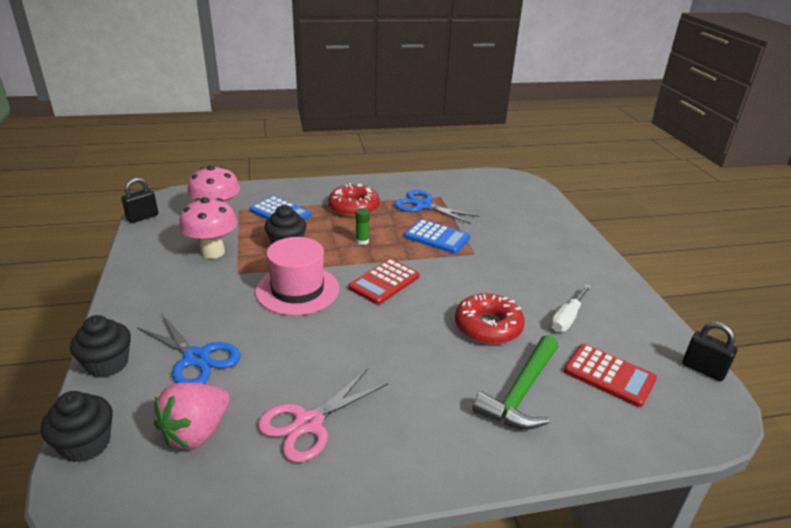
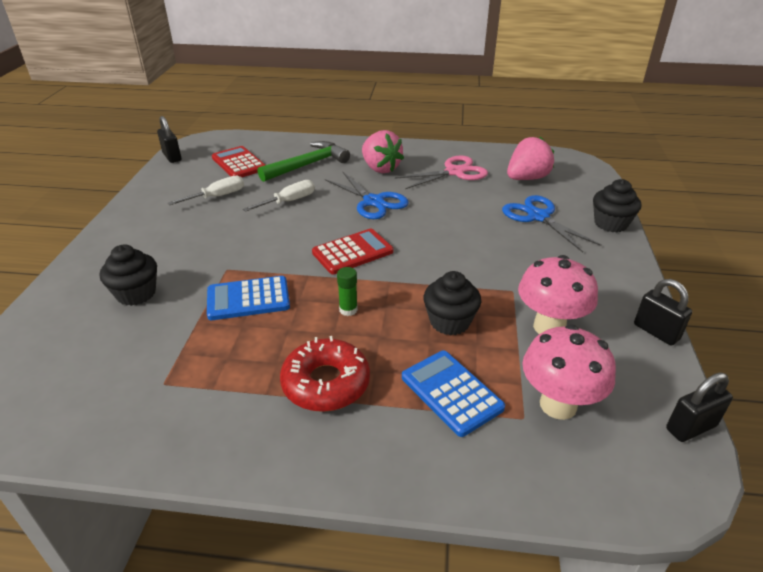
camera: 160 degrees left, 5 degrees up
black cupcake [41,391,113,462] -> black cupcake moved to [100,244,157,306]
pink hat [255,237,339,316] -> none
blue scissors [394,190,480,224] -> blue scissors moved to [325,171,409,219]
blue calculator [404,219,470,254] -> blue calculator turned 60 degrees counterclockwise [207,276,290,320]
red donut [455,294,525,344] -> white screwdriver [243,180,315,212]
none -> pink strawberry [362,130,404,173]
none -> black padlock [634,279,692,345]

